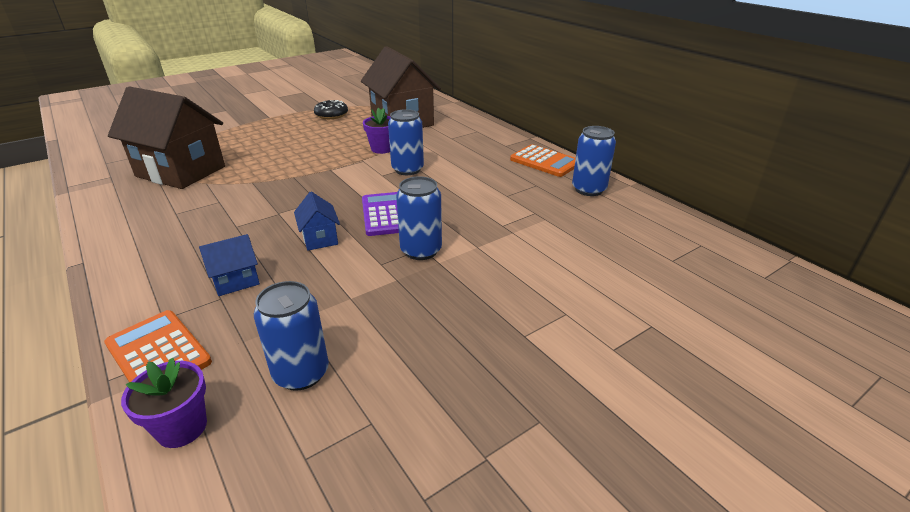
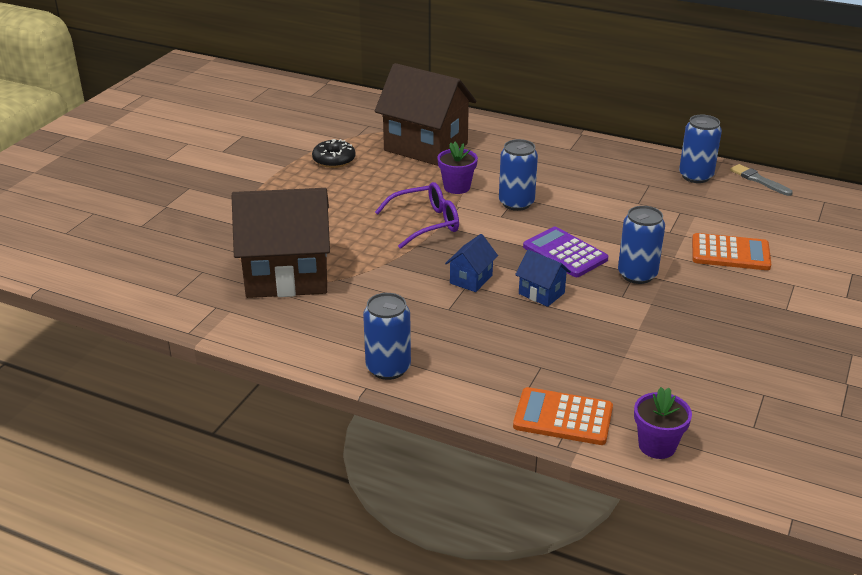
camera: 30 degrees left, 0 degrees up
blue house [199,234,260,296] -> blue house moved to [445,234,498,292]
blue can [254,281,329,391] -> blue can moved to [363,293,411,380]
orange calculator [510,144,576,177] -> orange calculator moved to [692,233,771,270]
none -> purple glasses [375,182,459,249]
none -> grey brush [730,164,793,196]

